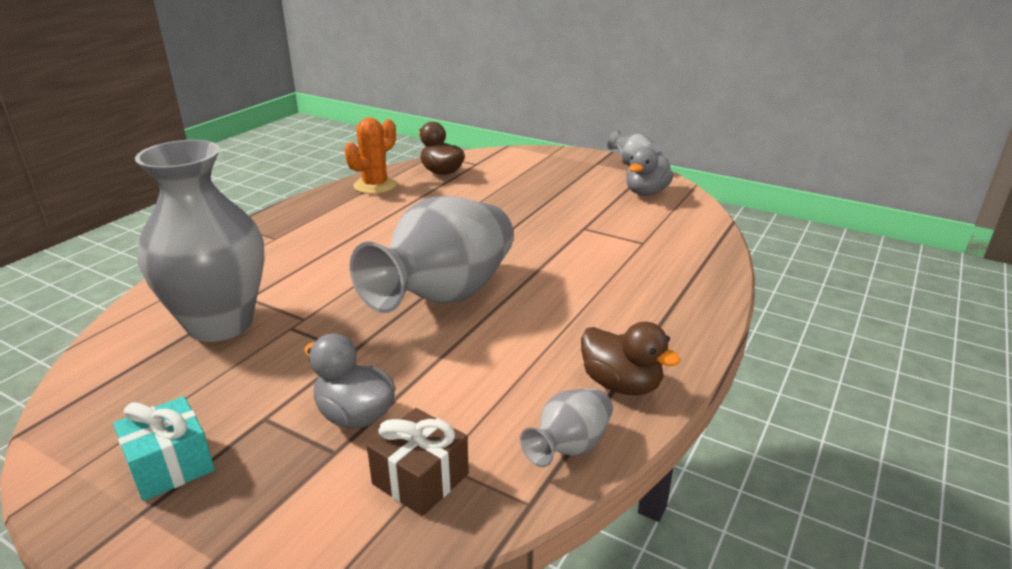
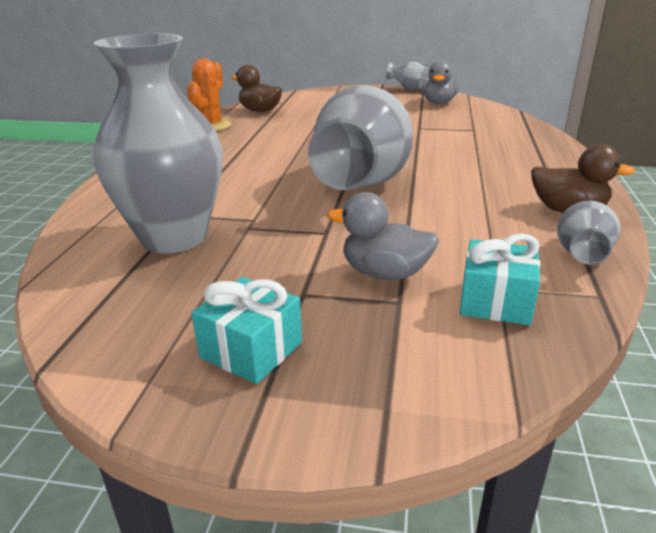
camera: 20 degrees left, 0 degrees up
brown gift [367,408,469,516] -> turquoise gift [460,234,540,325]

